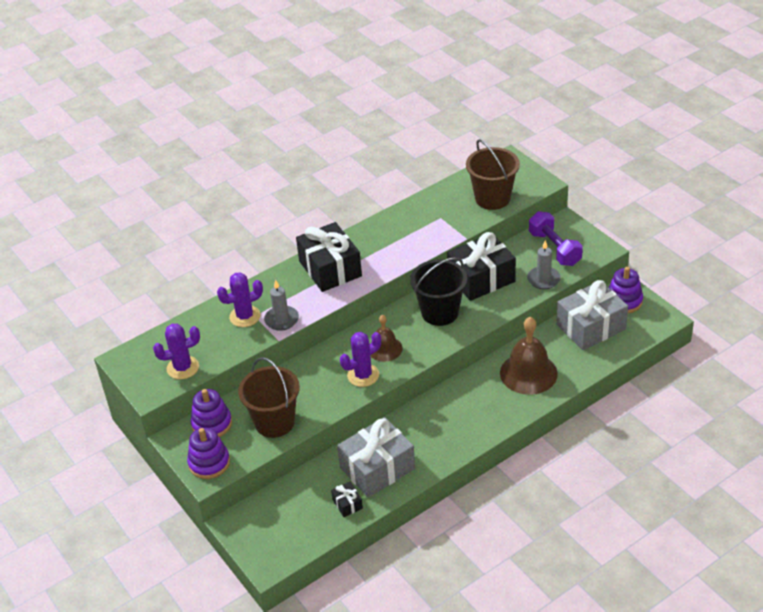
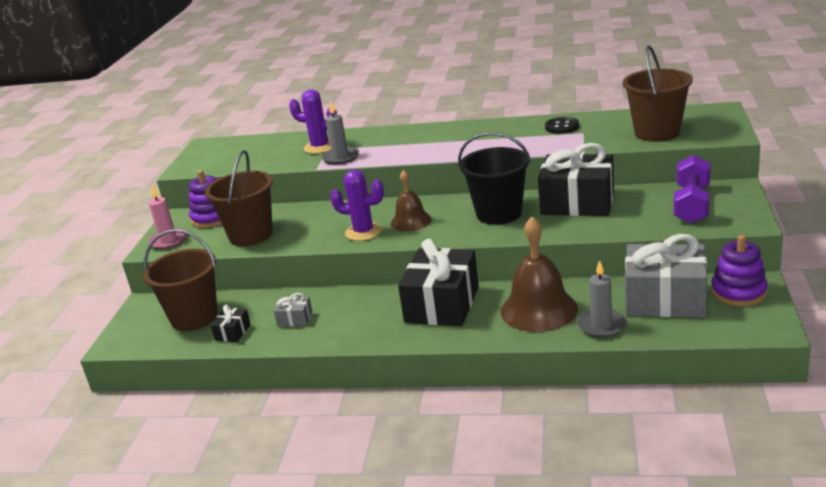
camera: 45 degrees right, 15 degrees down
purple cactus [153,324,200,379] -> none
purple stacking toy [187,427,230,479] -> pink candle [148,185,187,250]
black gift [296,222,362,292] -> black gift moved to [398,239,479,326]
grey gift [337,417,415,498] -> grey gift [274,293,312,327], size x0.43
grey candle [527,240,561,289] -> grey candle moved to [577,260,626,338]
none -> brown bucket [143,229,218,331]
none -> black button [545,117,579,134]

